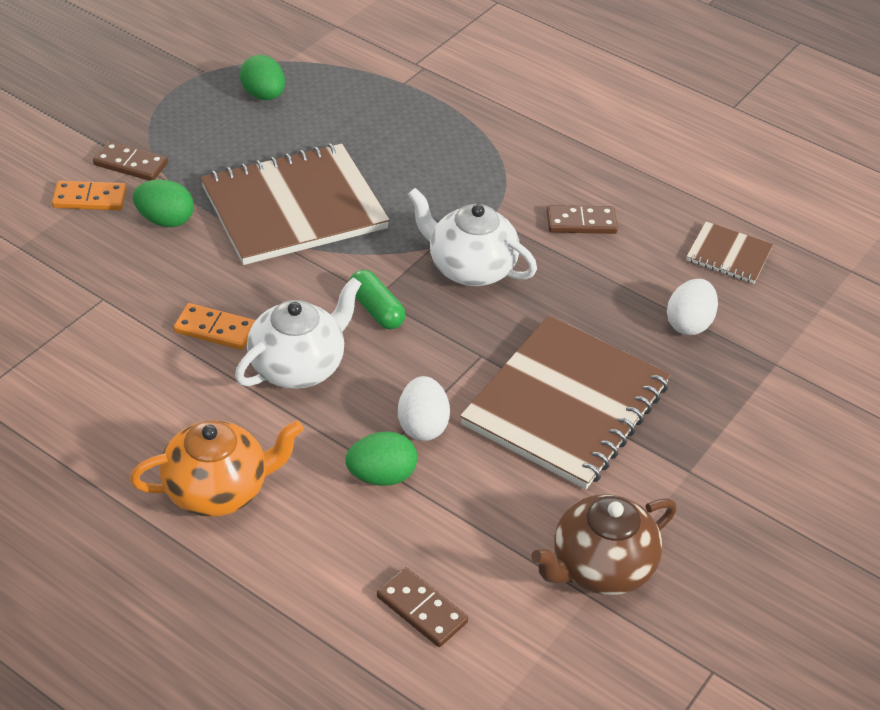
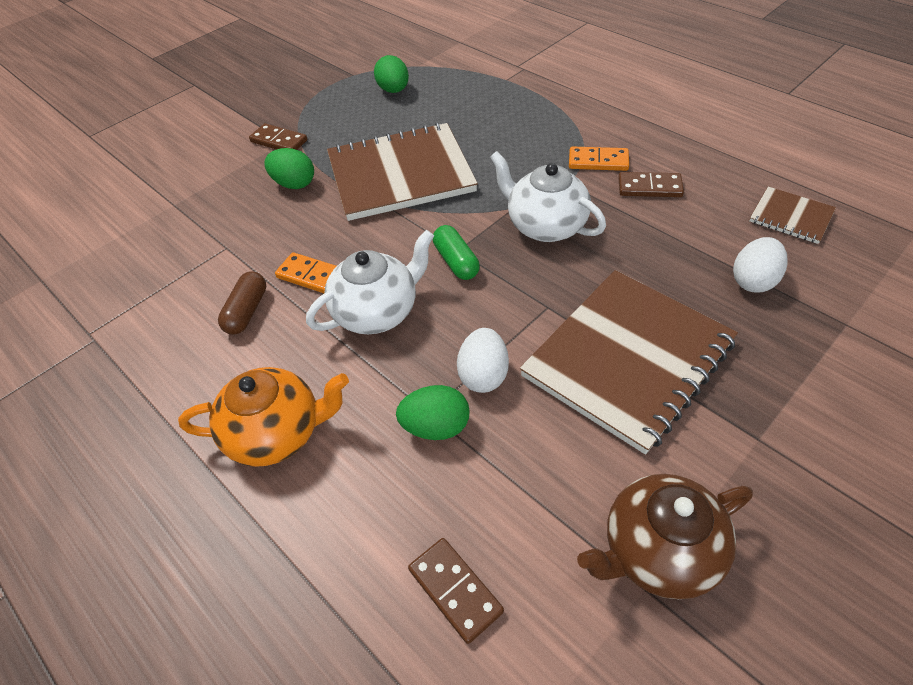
camera: 15 degrees right, 5 degrees up
orange domino [52,181,127,210] -> orange domino moved to [569,146,629,171]
none -> brown capsule [218,272,266,335]

